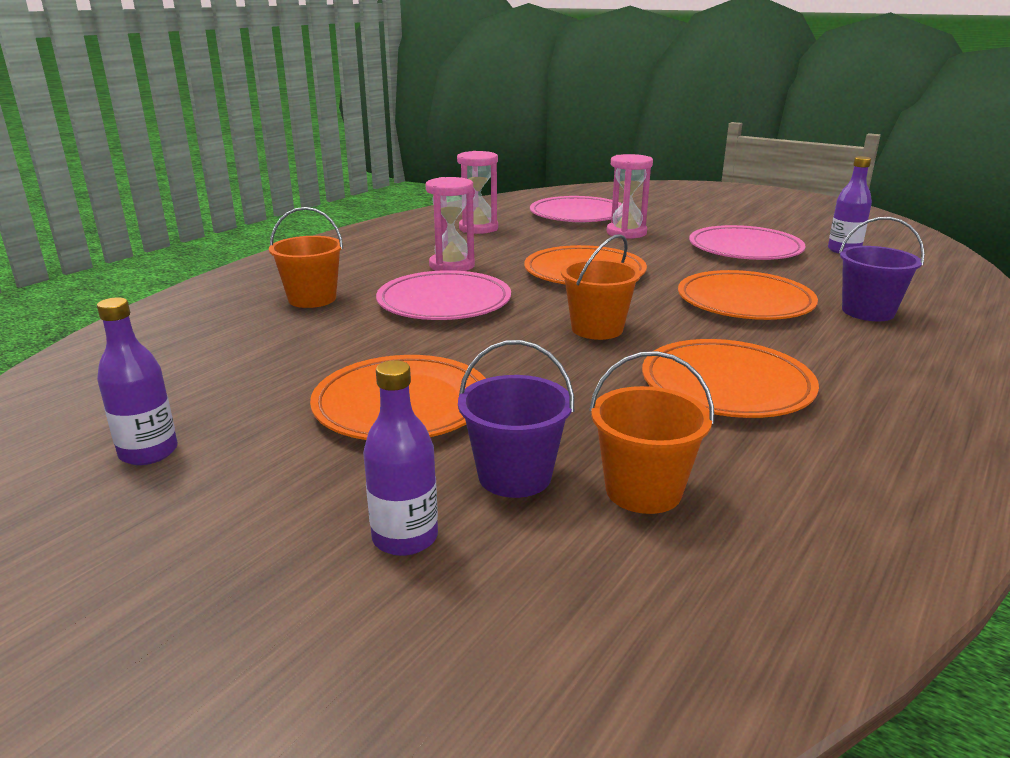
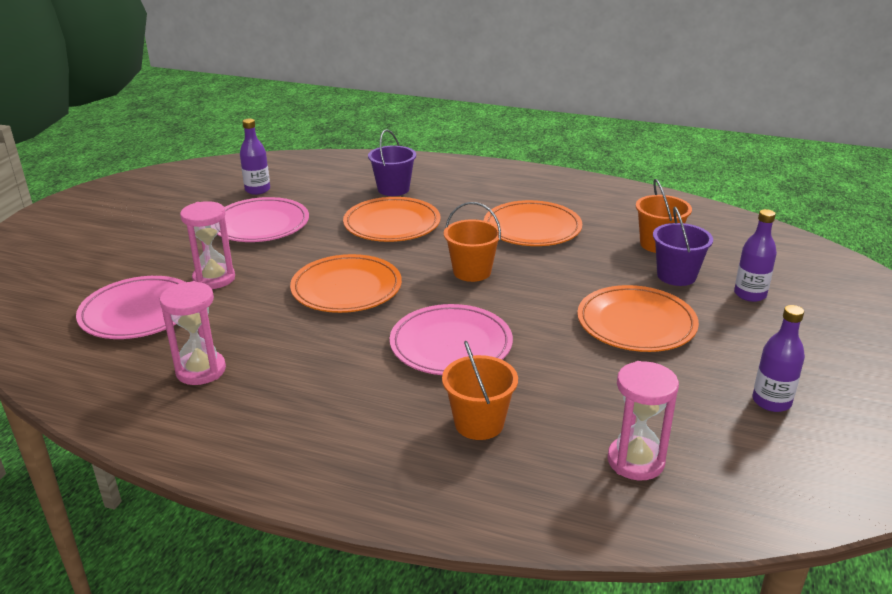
camera: 105 degrees left, 5 degrees up
pink hourglass [426,177,475,271] -> pink hourglass moved to [608,361,679,480]

